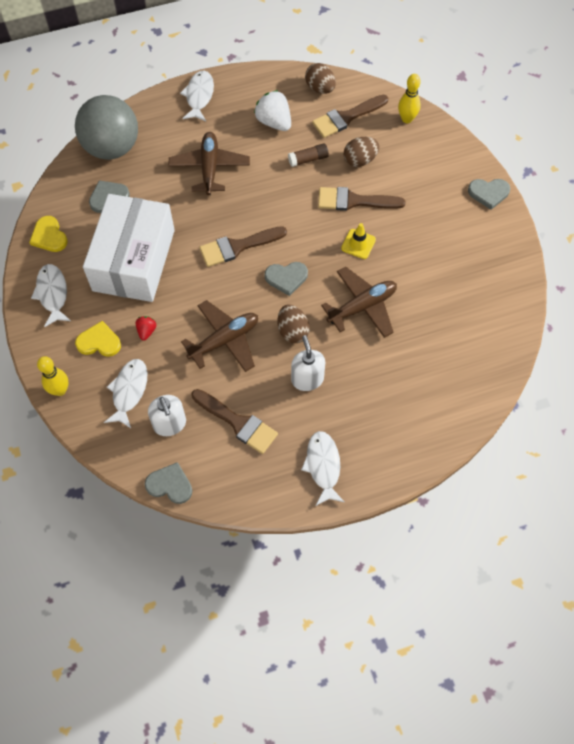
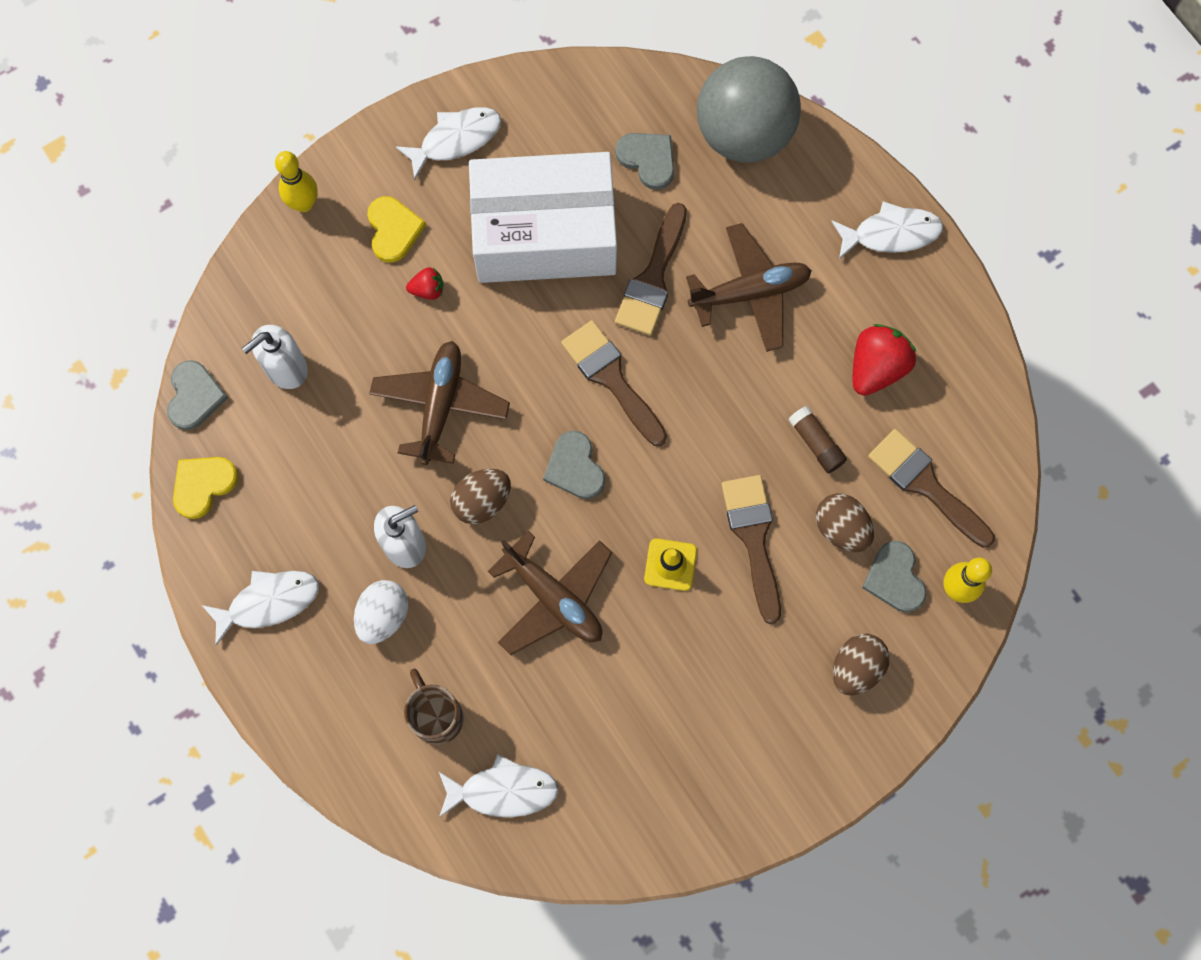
camera: 75 degrees right, 10 degrees up
yellow heart [29,216,68,252] -> yellow heart moved to [173,457,238,519]
white fish [104,359,147,428] -> white fish moved to [438,754,559,818]
brown plane [181,300,258,372] -> brown plane turned 120 degrees counterclockwise [369,341,510,465]
brown brush [192,389,278,454] -> brown brush moved to [615,203,687,336]
white strawberry [254,90,291,131] -> red strawberry [853,324,916,396]
brown egg [305,63,336,94] -> brown egg moved to [833,634,890,696]
grey heart [468,179,510,210] -> grey heart moved to [862,541,927,612]
none -> white egg [354,580,408,644]
none -> brown mug [404,669,464,745]

